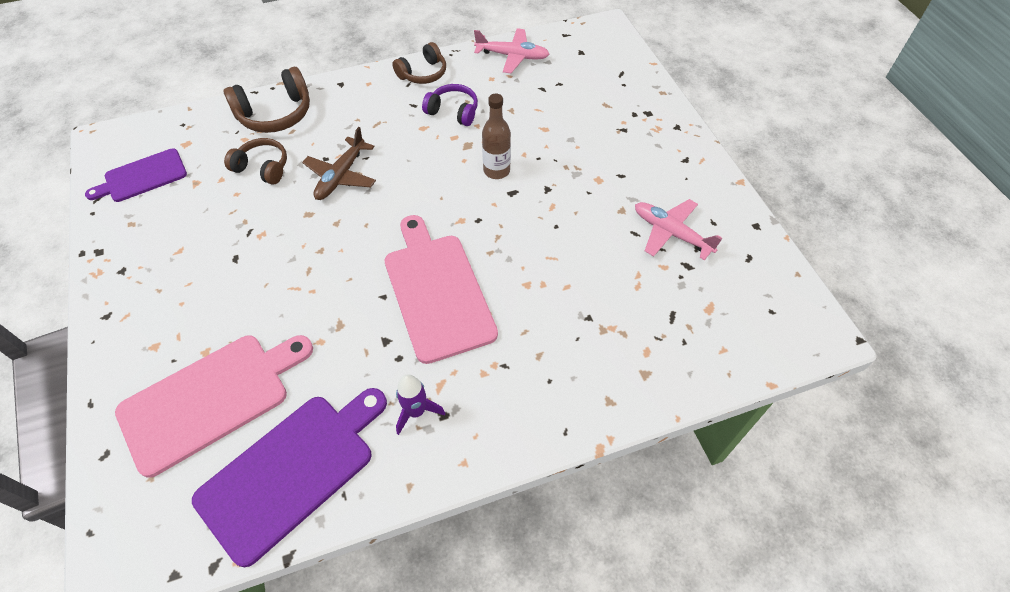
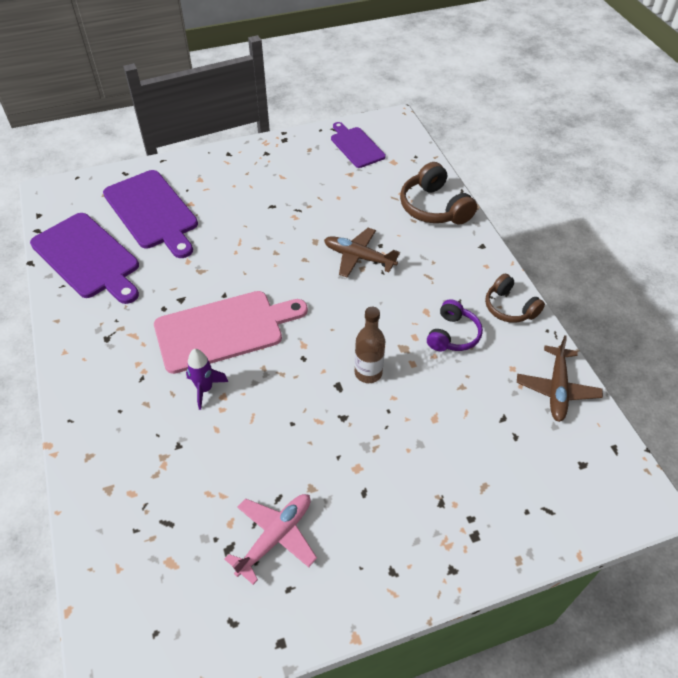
camera: 90 degrees right, 5 degrees down
pink cutting board [115,335,313,478] -> purple cutting board [103,170,198,258]
brown headphones [224,138,287,185] -> none
purple rocket [396,374,445,435] -> purple rocket moved to [186,349,228,410]
pink plane [474,28,549,73] -> brown plane [517,335,603,422]

